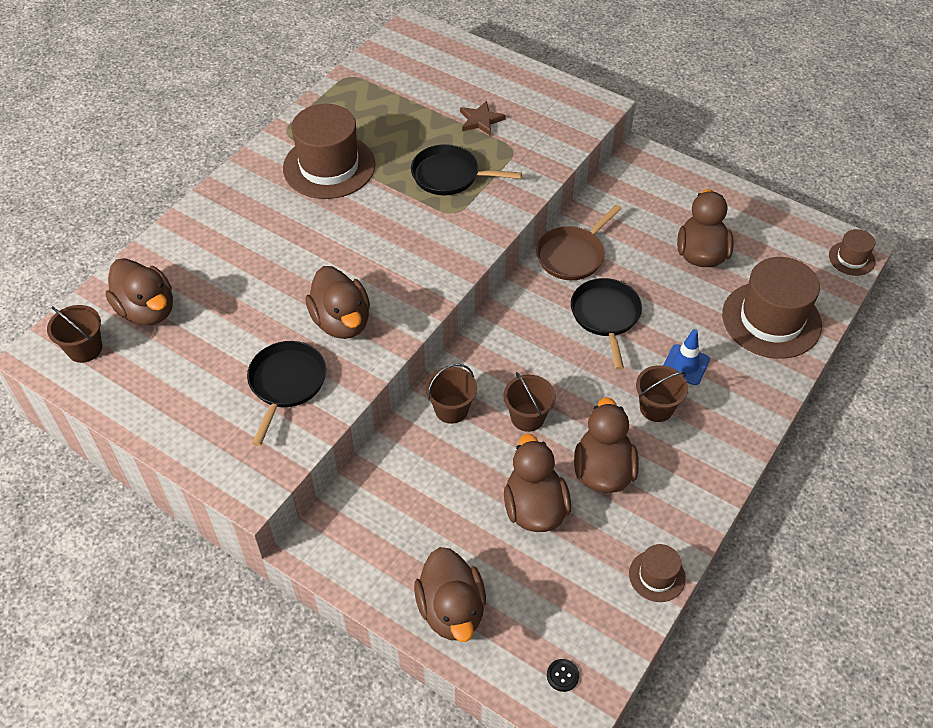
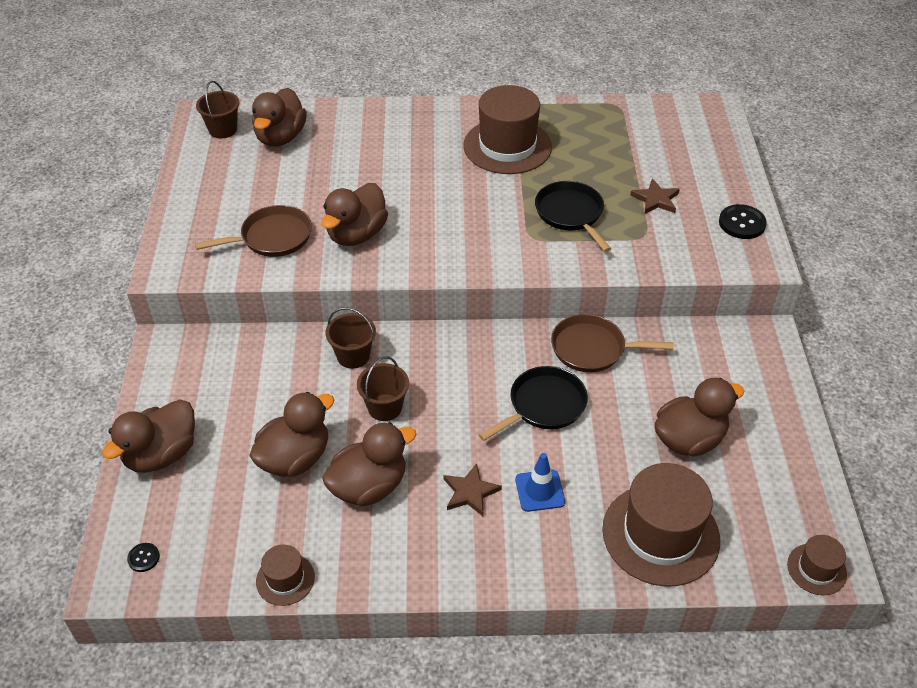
camera: 55 degrees right, 5 degrees down
black pan [247,341,326,446] -> brown pan [195,205,312,257]
brown bucket [636,365,688,422] -> brown star [443,463,502,517]
none -> black button [719,204,767,239]

